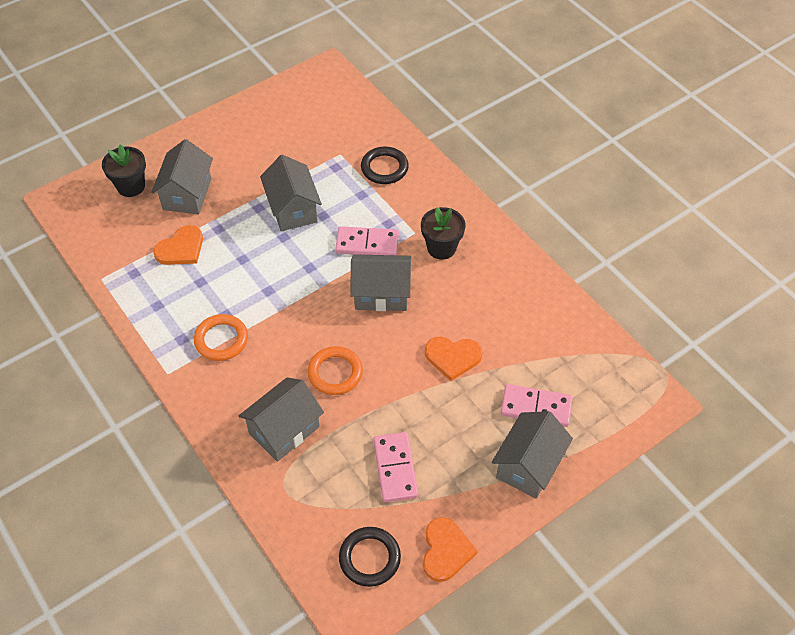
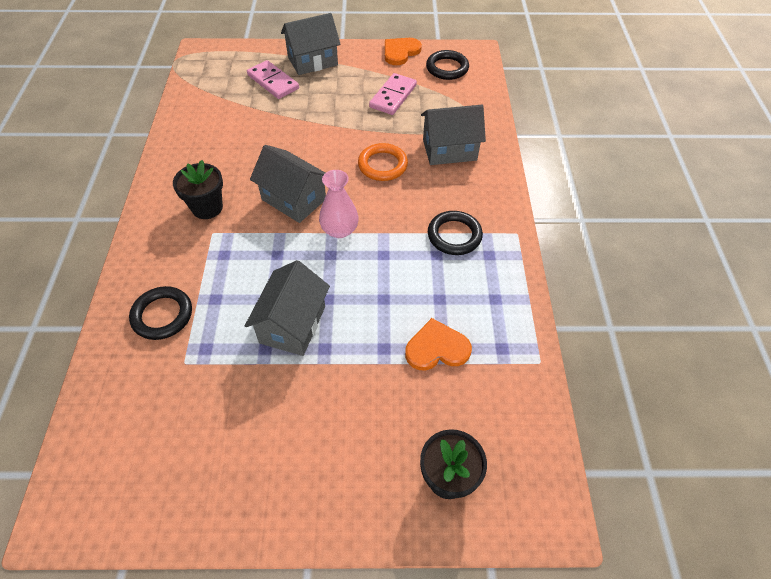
camera: 145 degrees left, 0 degrees up
grey house [151,139,213,214] -> none
orange ring [194,314,248,361] -> black ring [428,211,483,255]
pink domino [335,226,399,255] -> none
orange heart [425,337,483,381] -> none
none -> pink vase [319,170,359,238]

